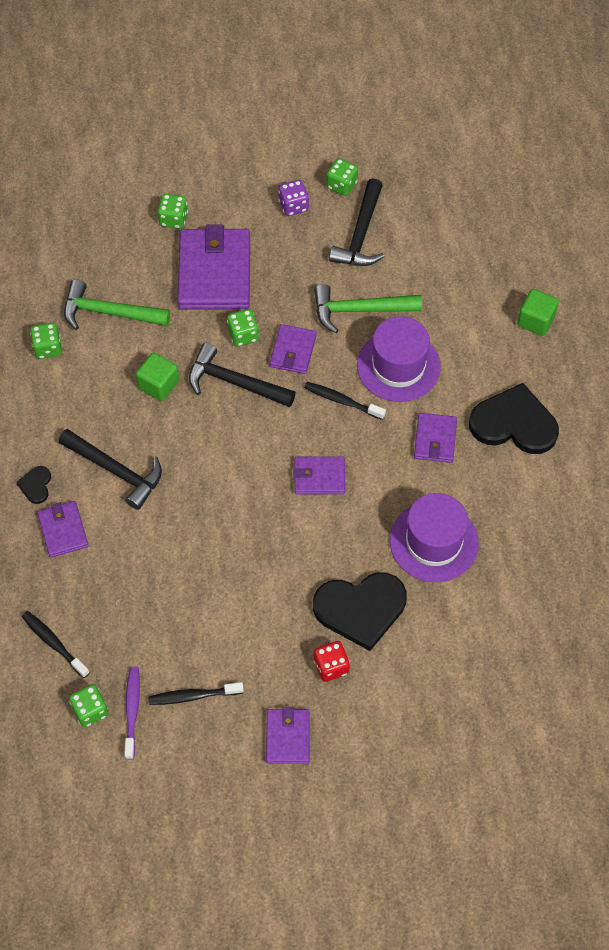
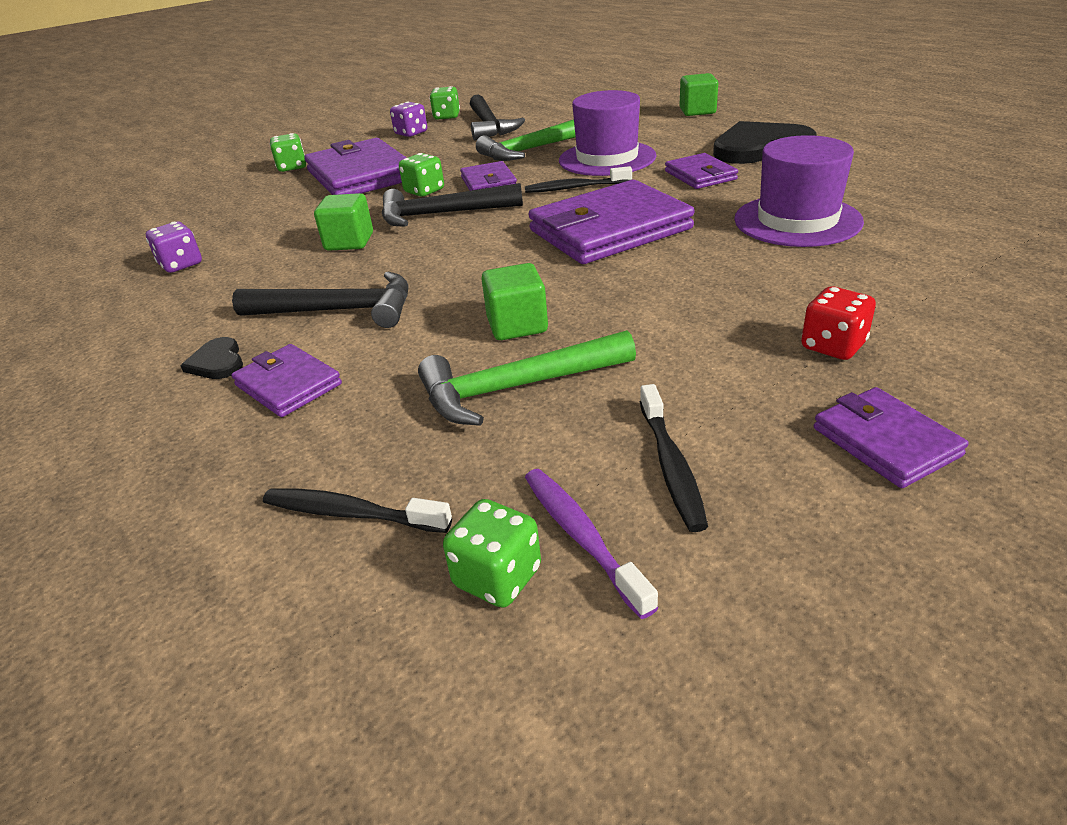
camera: 25 degrees left, 25 degrees down
green dice [30,323,62,359] -> purple dice [146,222,202,273]
green hammer [64,279,170,330] -> green hammer moved to [418,330,636,426]
black toothbrush [148,682,244,705] -> black toothbrush turned 60 degrees counterclockwise [640,384,708,532]
purple wallet [293,456,345,495] -> purple wallet [528,180,695,264], size x1.91
black heart [313,572,407,651] -> none
none -> green cube [481,263,548,340]

